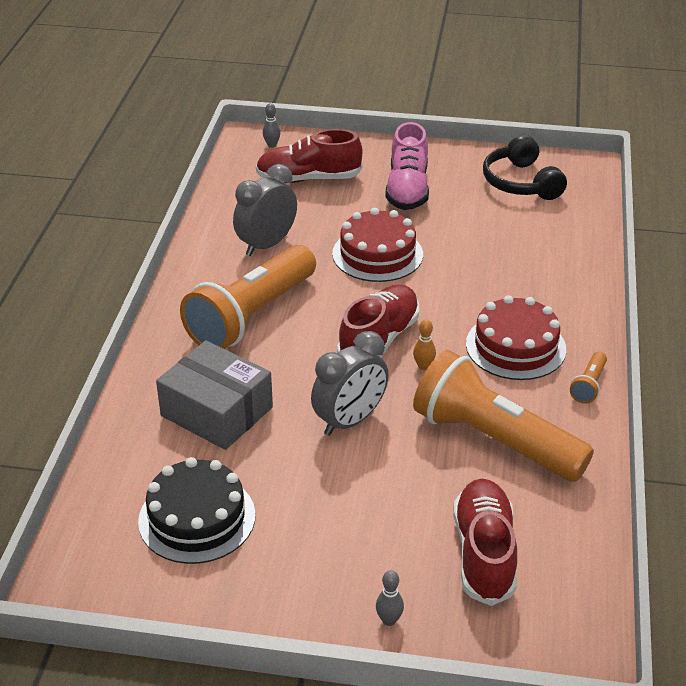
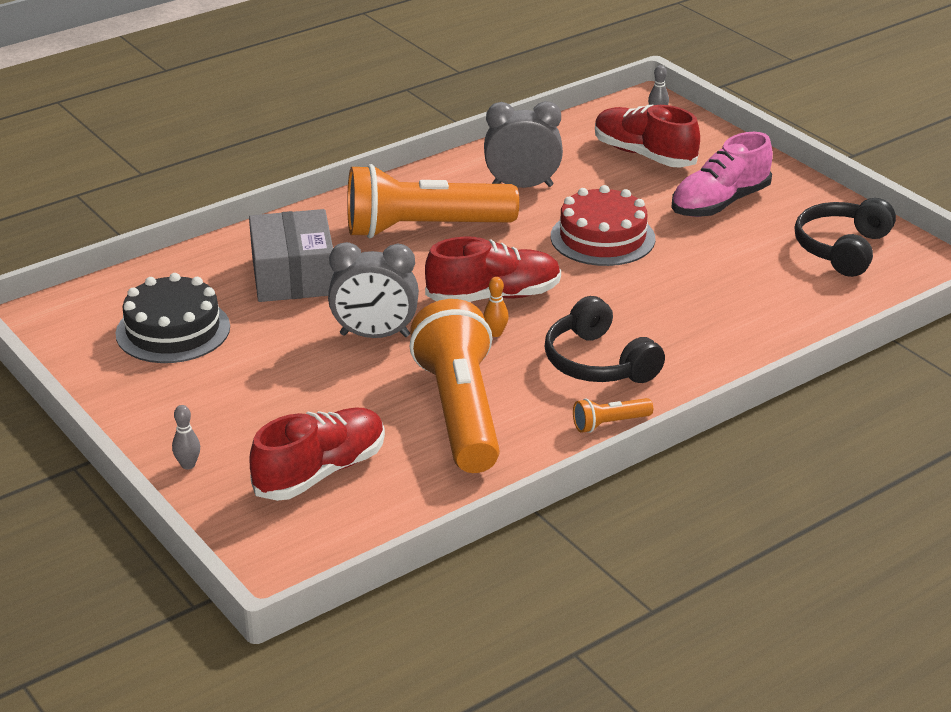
camera: 45 degrees right, 5 degrees down
red cake [466,295,566,380] -> black headphones [545,296,665,383]

